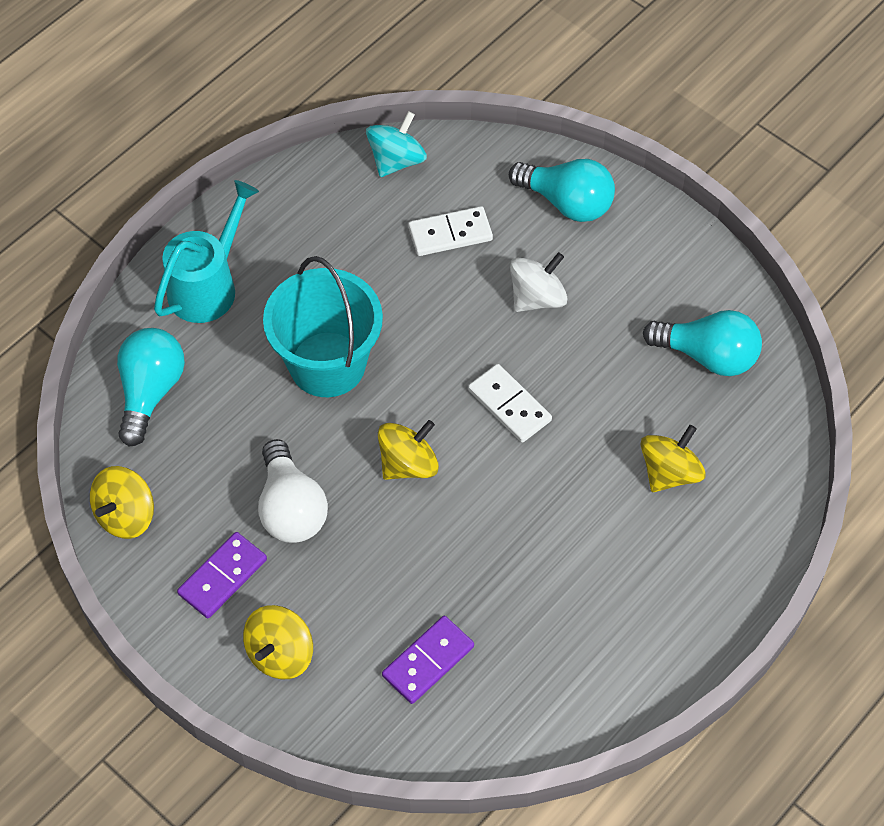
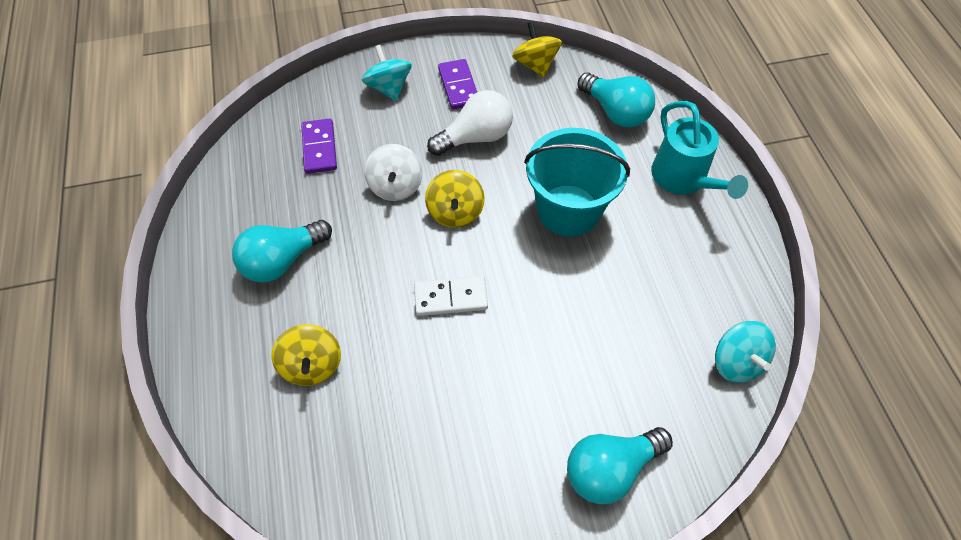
camera: 125 degrees right, 0 degrees up
yellow spinning top [243,605,313,679] -> turquoise spinning top [362,45,412,101]
white light bulb [258,439,328,543] -> white light bulb turned 135 degrees clockwise [427,90,513,156]
white domino [408,206,493,256] -> none
white spinning top [510,252,568,312] -> white spinning top moved to [364,144,423,201]
turquoise light bulb [643,310,762,376] -> turquoise light bulb moved to [232,220,332,282]

